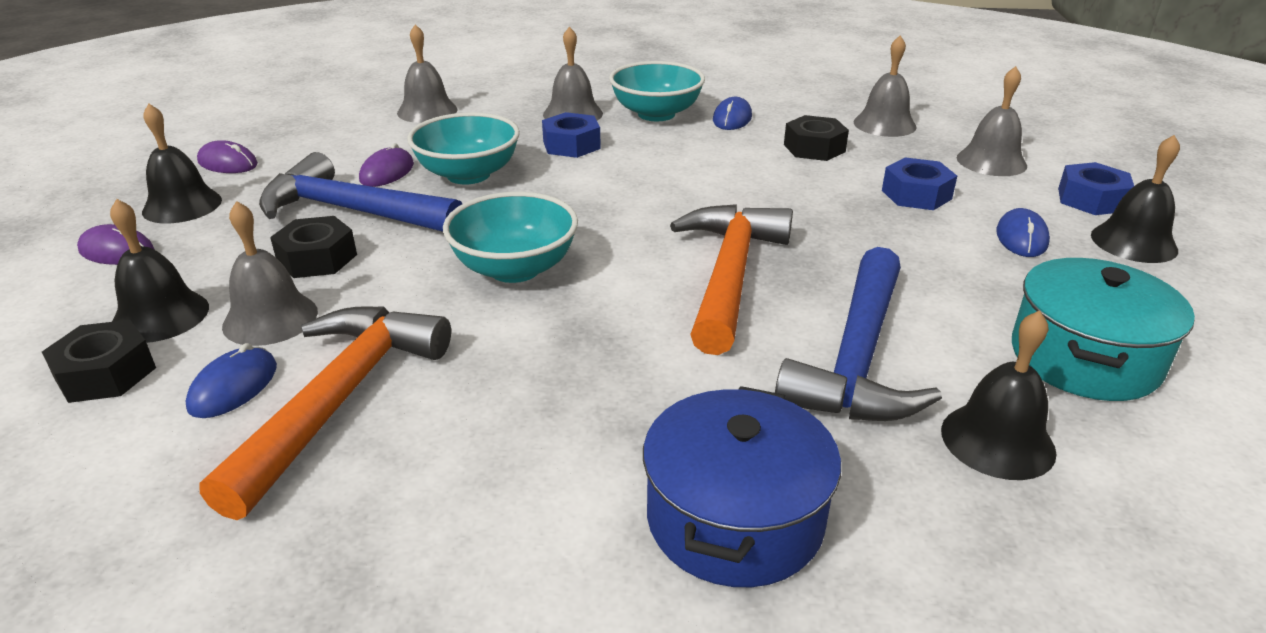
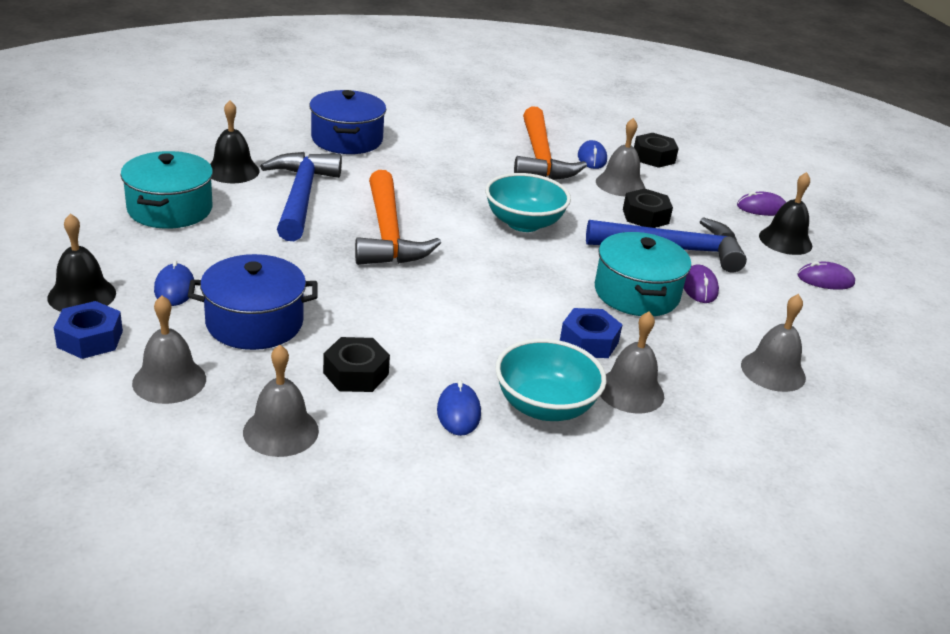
camera: 155 degrees right, 0 degrees up
black bell [110,199,209,343] -> none
turquoise bowl [407,112,520,185] -> turquoise pot [595,232,691,316]
blue nut [882,157,957,210] -> blue pot [188,254,318,350]

